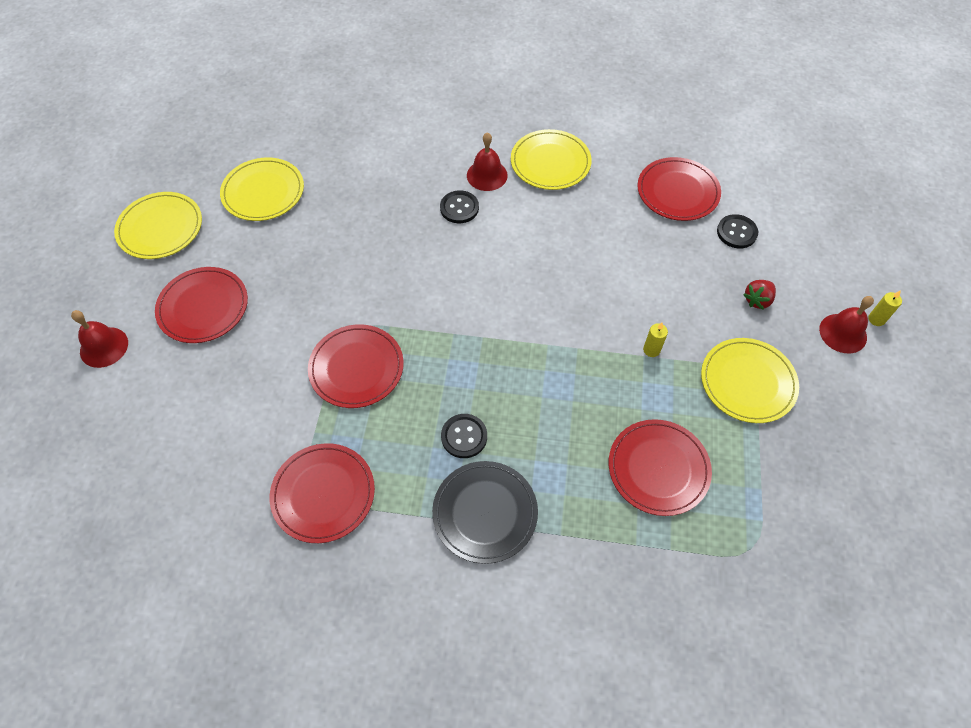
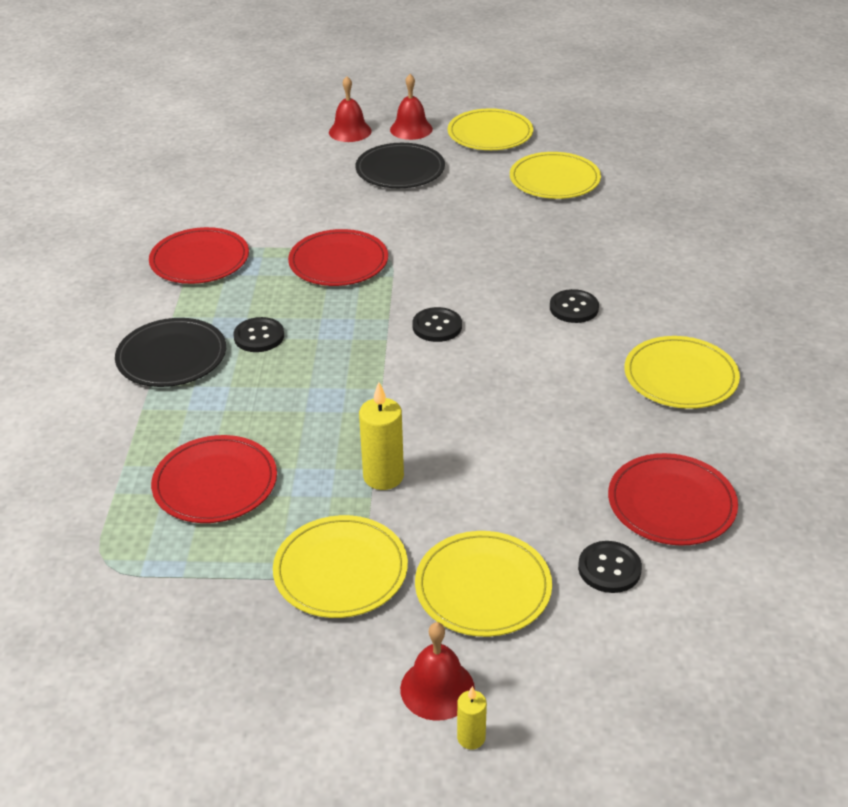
camera: 85 degrees right, 20 degrees down
red plate [155,267,248,343] -> black plate [355,143,445,188]
red bell [467,132,508,191] -> red bell moved to [390,74,433,140]
yellow candle [643,323,668,357] -> yellow candle [359,382,404,490], size x1.79
red strawberry [743,280,776,310] -> yellow plate [415,531,552,637]
none -> black button [412,307,462,342]

